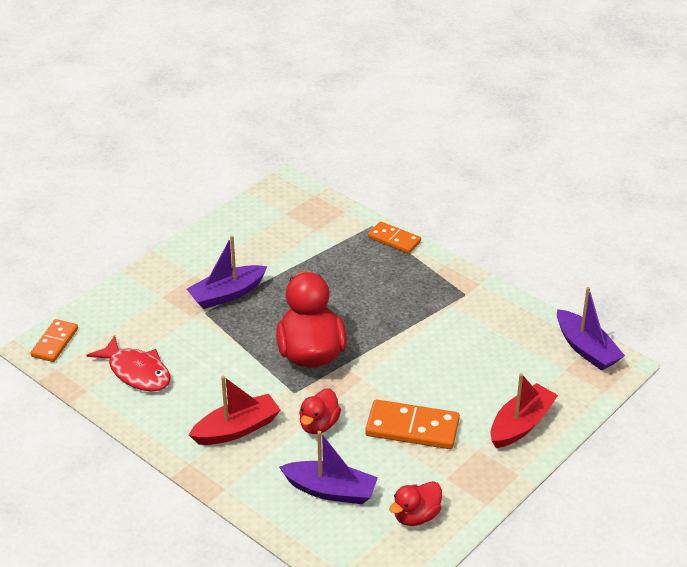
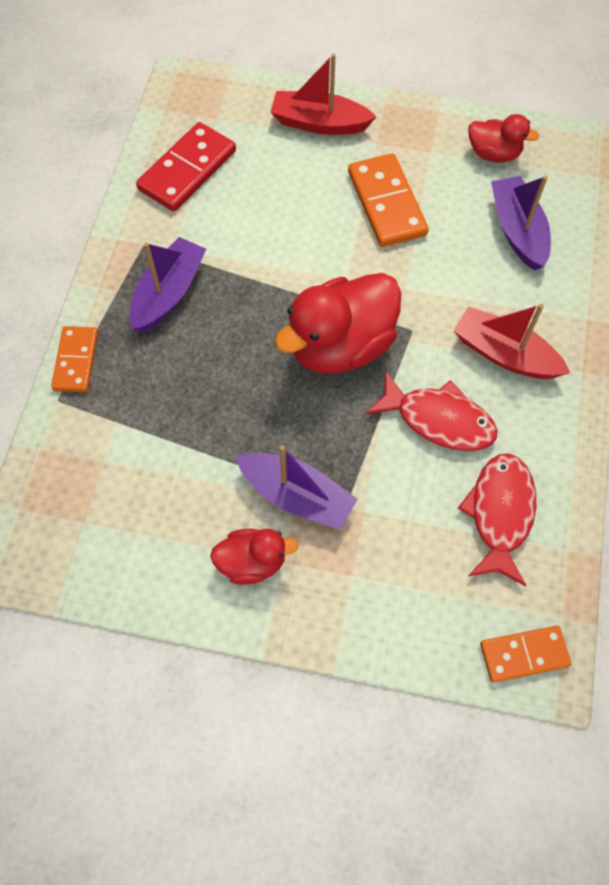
camera: 120 degrees left, 25 degrees up
red duck [299,388,341,434] -> red duck moved to [210,529,298,585]
purple boat [557,287,625,371] -> purple boat moved to [129,237,206,332]
none -> red domino [136,122,236,211]
none -> red fish [366,371,497,451]

